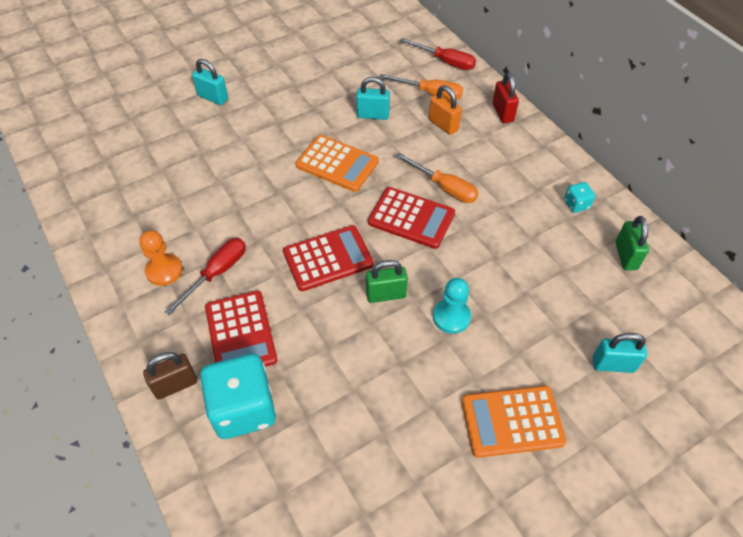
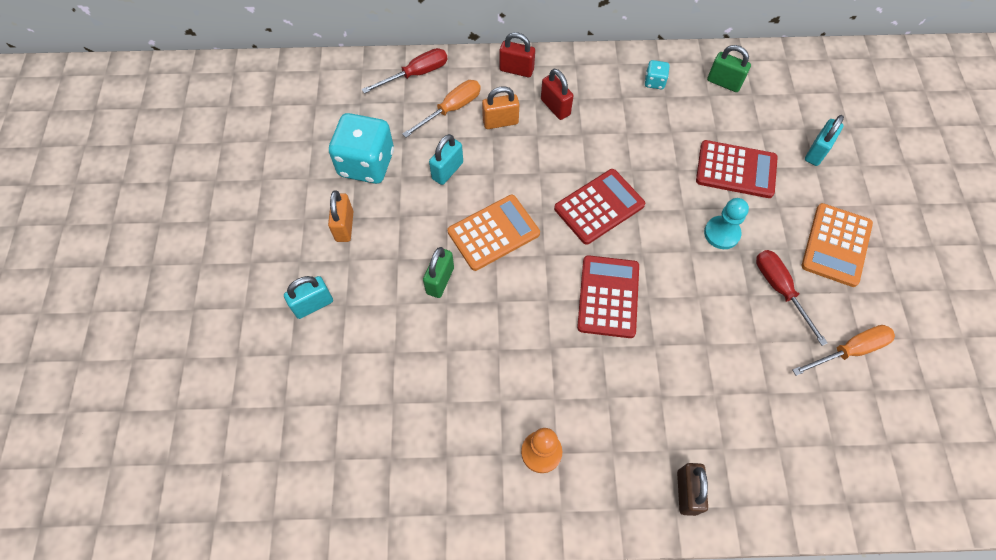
camera: 60 degrees left, 10 degrees up
red screwdriver [164,238,246,315] -> red screwdriver moved to [756,250,828,346]
turquoise dice [200,354,276,439] -> turquoise dice moved to [329,113,394,184]
red calculator [205,291,278,367] -> red calculator moved to [696,140,778,198]
green padlock [366,260,408,303] -> green padlock moved to [423,247,454,298]
orange screwdriver [396,153,478,203] -> orange screwdriver moved to [792,325,895,376]
none -> orange padlock [328,191,354,242]
none -> red padlock [541,69,573,120]

